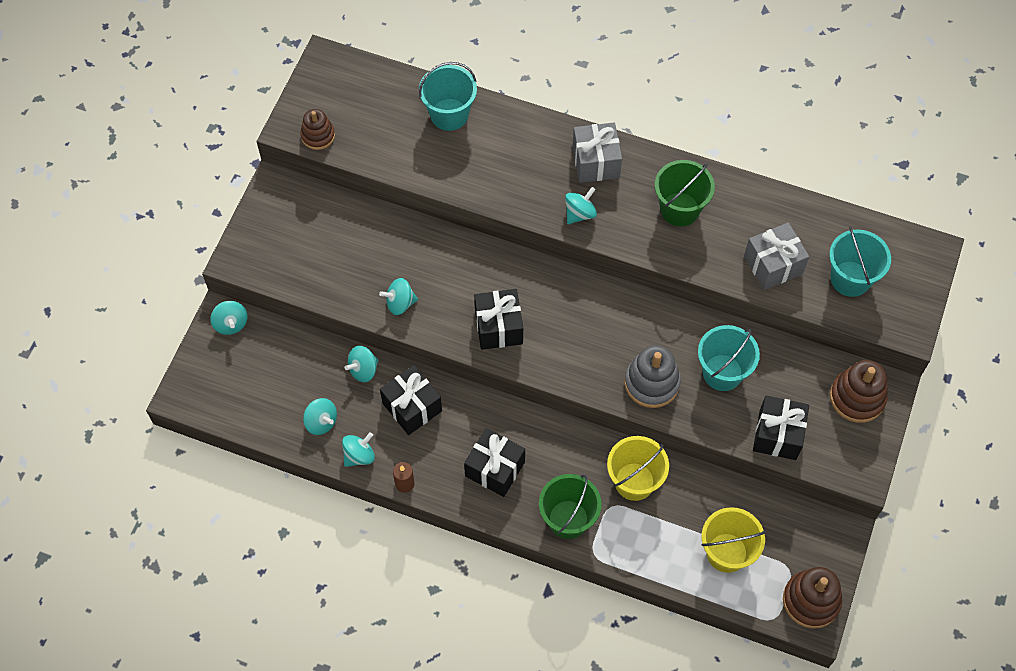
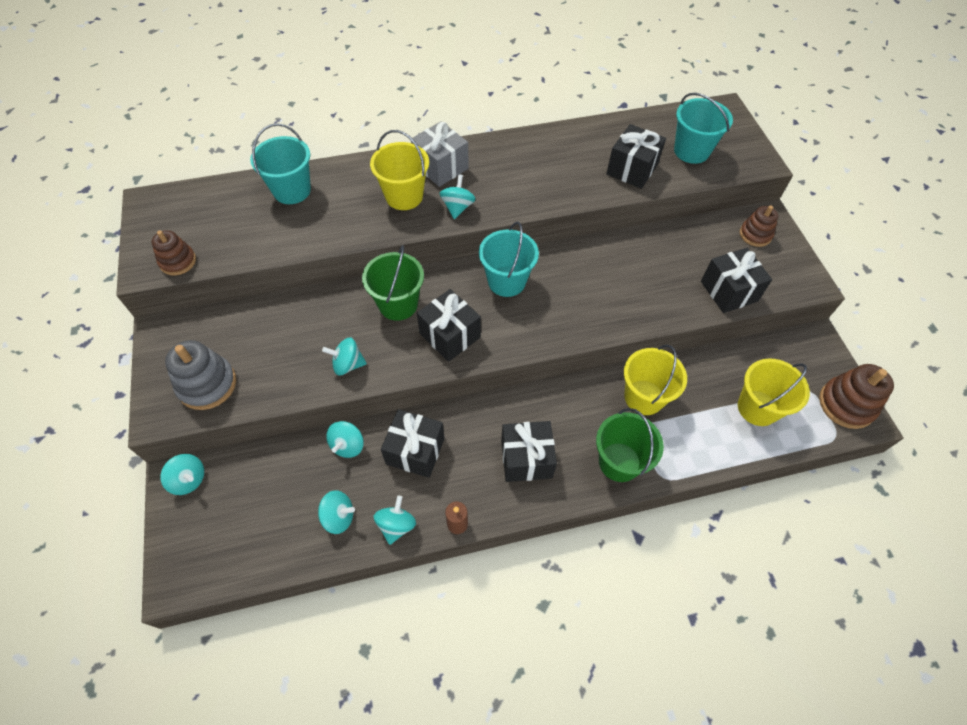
camera: 35 degrees left, 5 degrees down
turquoise spinning top [379,278,418,315] -> turquoise spinning top turned 45 degrees clockwise [322,337,367,376]
grey stacking toy [624,345,681,408] -> grey stacking toy moved to [165,340,236,410]
green bucket [655,160,715,226] -> green bucket moved to [362,245,424,321]
turquoise bucket [698,325,760,391] -> turquoise bucket moved to [479,221,539,297]
grey gift [744,223,809,290] -> black gift [606,124,666,189]
brown stacking toy [830,360,888,423] -> brown stacking toy [740,205,778,247], size x0.65
none -> yellow bucket [370,130,429,210]

